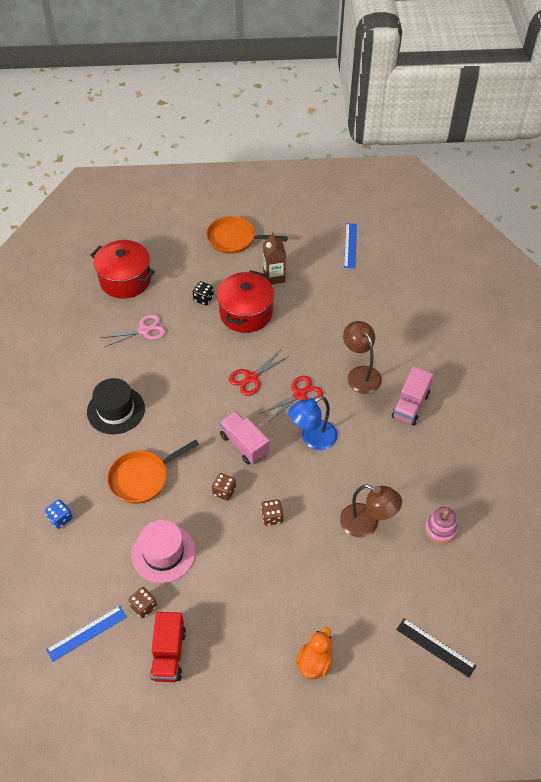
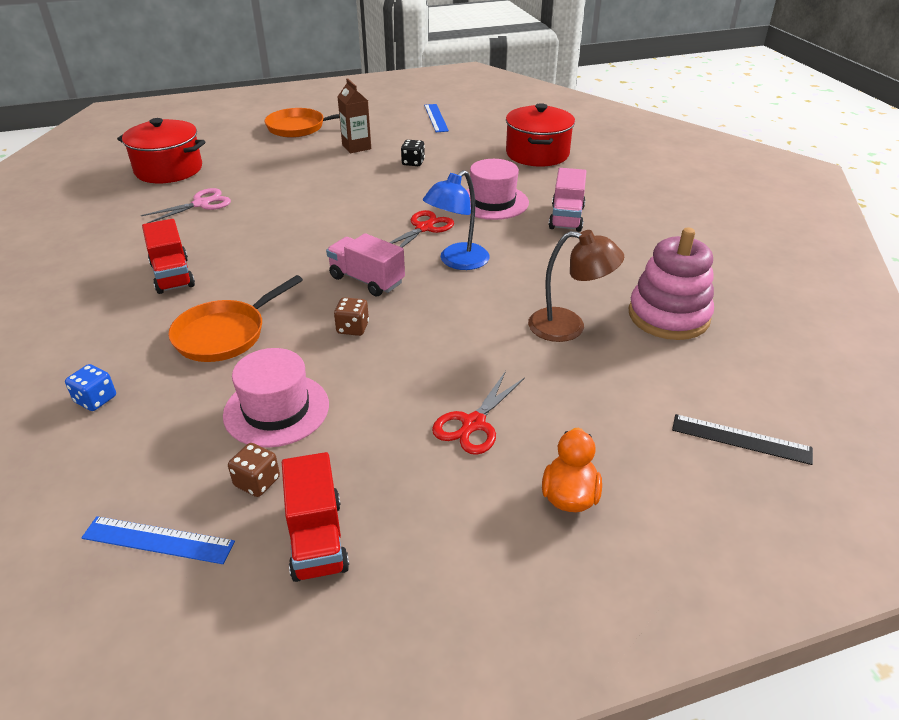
camera: 15 degrees left, 15 degrees down
blue ruler [46,606,127,662] -> blue ruler turned 60 degrees clockwise [81,516,235,564]
black hat [87,378,145,434] -> red truck [142,219,195,294]
black dice [193,281,214,305] -> black dice moved to [401,140,425,166]
red pot [217,270,274,333] -> red pot moved to [506,103,575,167]
red scissors [229,351,289,396] -> red scissors moved to [432,371,525,455]
brown dice [261,499,283,526] -> none
brown lamp [343,321,382,394] -> pink hat [467,159,529,220]
pink stacking toy [425,507,458,544] -> pink stacking toy [629,227,714,340], size x1.76

